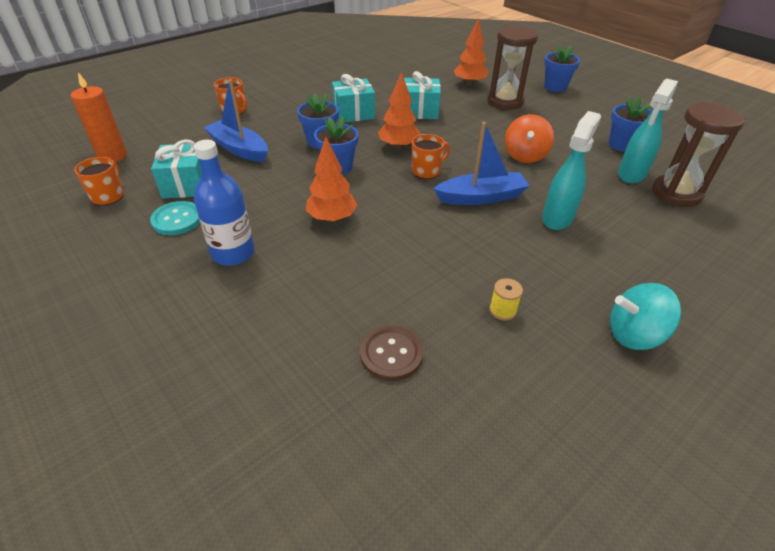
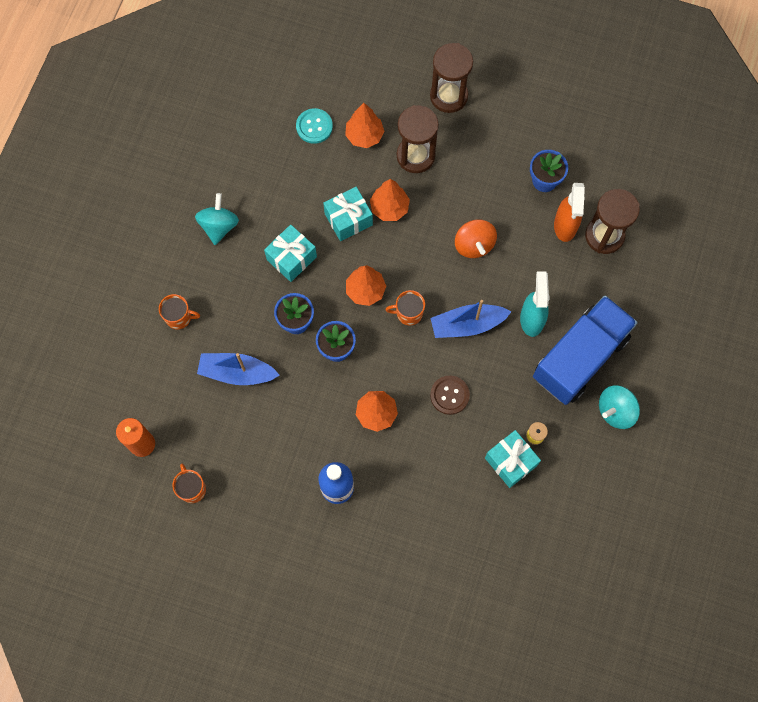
camera: 30 degrees left, 30 degrees up
turquoise button [150,201,200,235] -> turquoise button moved to [296,108,333,144]
turquoise gift [151,140,202,199] -> turquoise gift moved to [485,430,541,488]
brown button [360,326,423,381] -> brown button moved to [430,375,470,415]
orange mug [412,134,450,179] -> orange mug turned 120 degrees counterclockwise [385,290,425,326]
blue boat [433,122,530,205] -> blue boat turned 150 degrees counterclockwise [431,300,511,338]
blue flower pot [544,44,580,92] -> brown hourglass [430,43,473,113]
turquoise spray bottle [618,79,678,183] -> orange spray bottle [554,183,585,242]
none -> turquoise spinning top [195,193,239,245]
none -> orange tree [370,179,410,221]
none -> blue truck [533,295,638,405]

